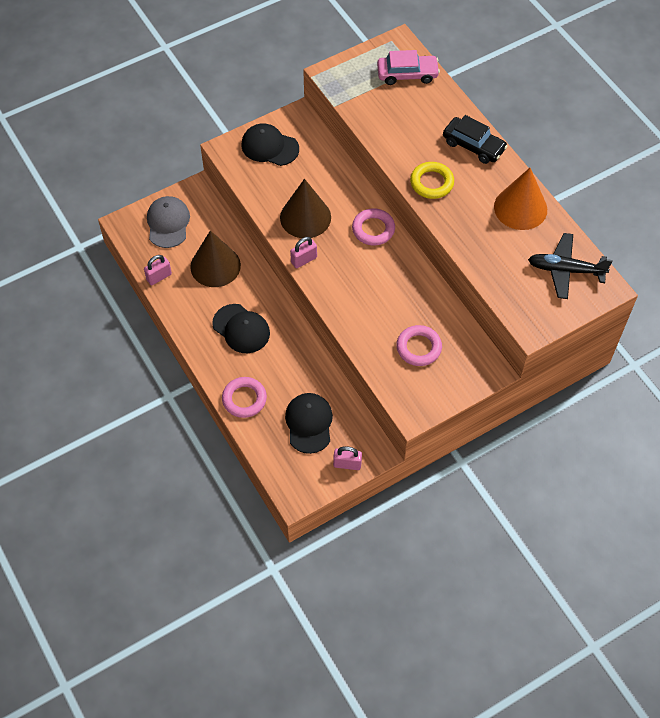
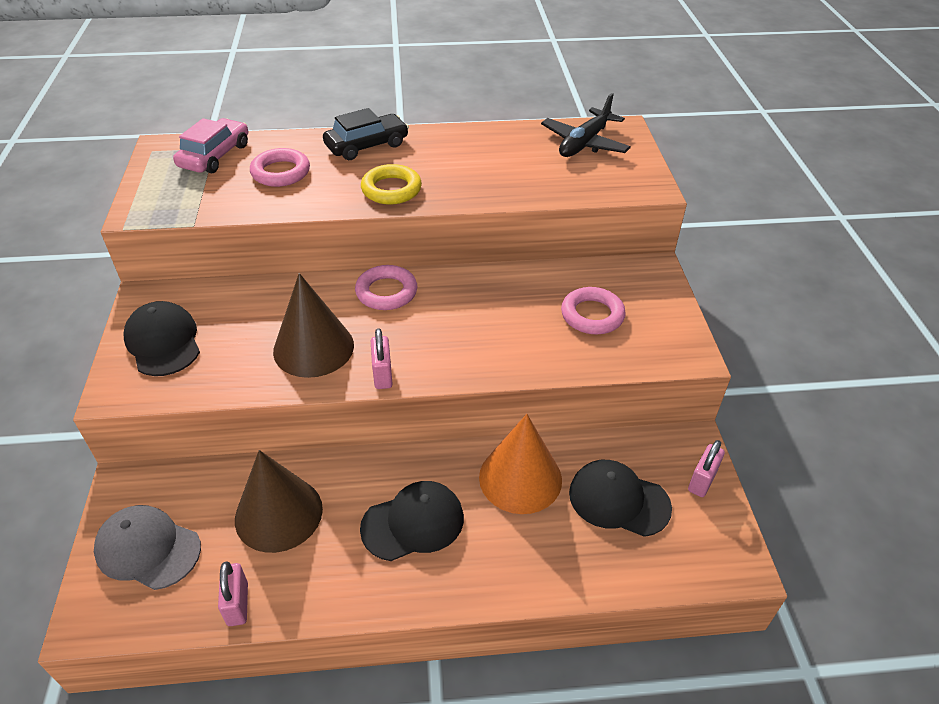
camera: 65 degrees left, 15 degrees down
pink ring [222,377,267,418] -> pink ring moved to [250,148,310,187]
black cap [241,123,299,166] -> black cap turned 105 degrees clockwise [123,301,200,376]
orange cone [494,168,547,230] -> orange cone moved to [479,414,562,514]

